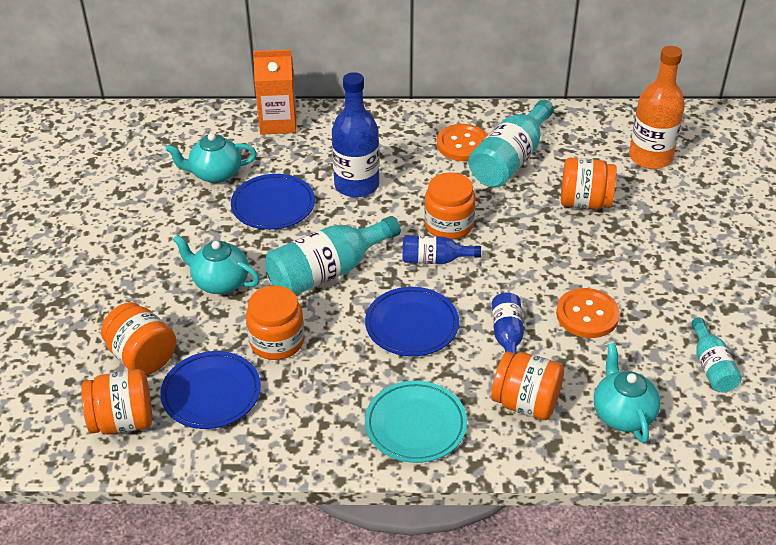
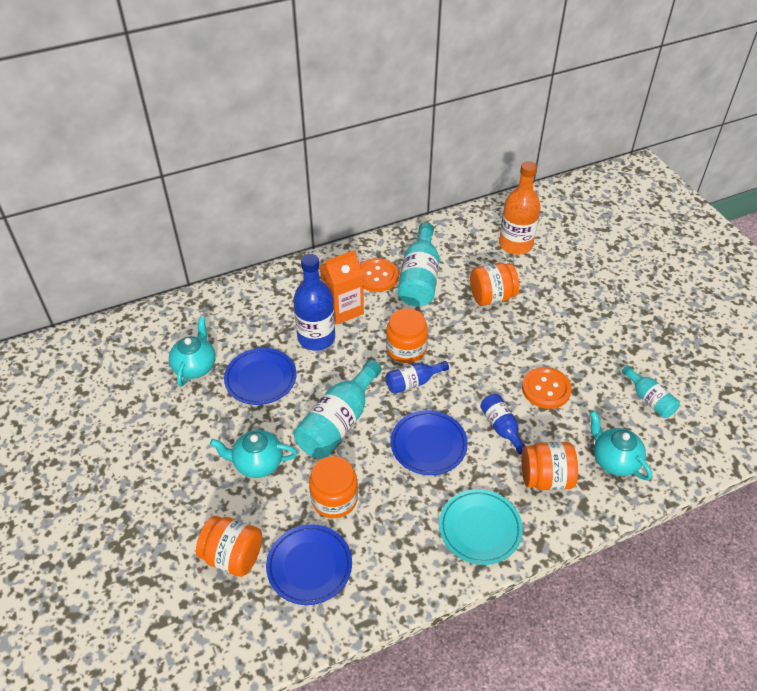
camera: 25 degrees left, 5 degrees up
orange jar [81,369,152,435] -> none
turquoise teapot [166,133,257,183] -> turquoise teapot turned 135 degrees clockwise [169,317,216,386]
orange carton [253,50,296,135] -> orange carton moved to [320,250,364,325]

